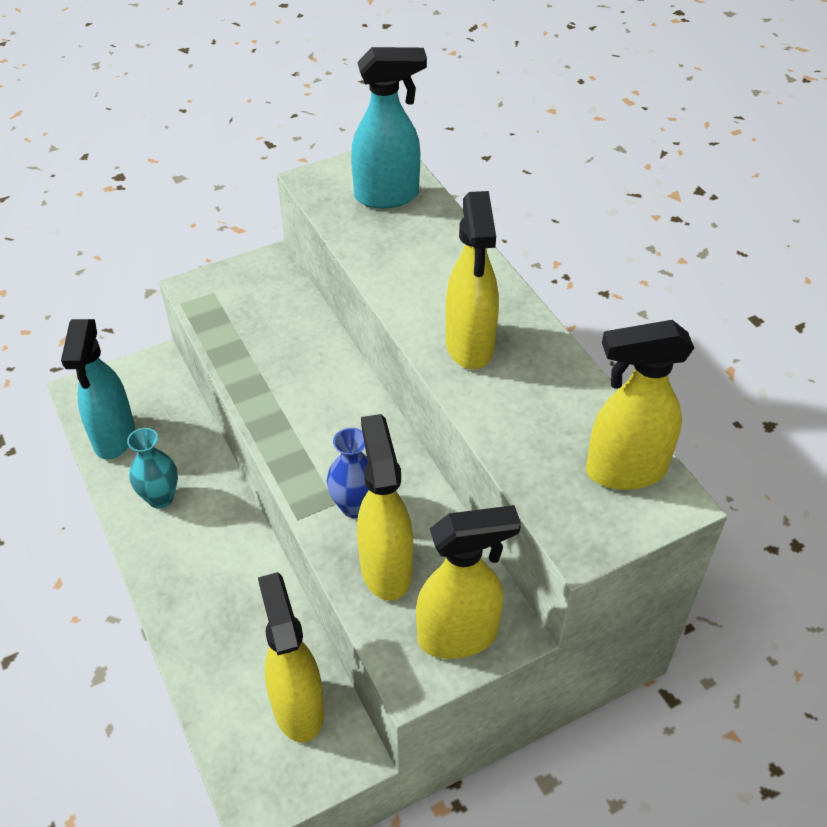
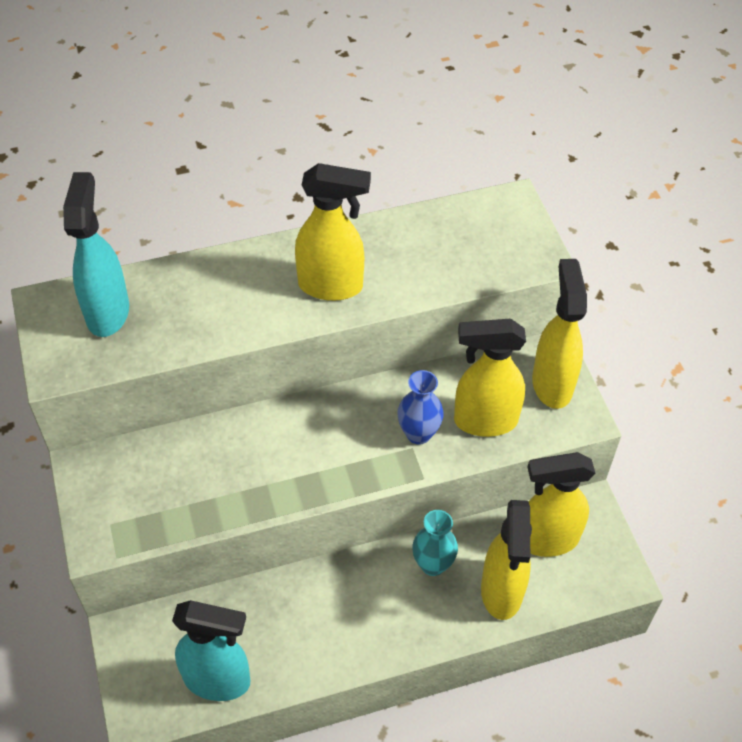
camera: 80 degrees left, 5 degrees up
turquoise vase [127,428,178,508] -> turquoise vase moved to [412,510,458,576]
yellow spray bottle [586,320,694,490] -> yellow spray bottle moved to [481,500,532,620]

